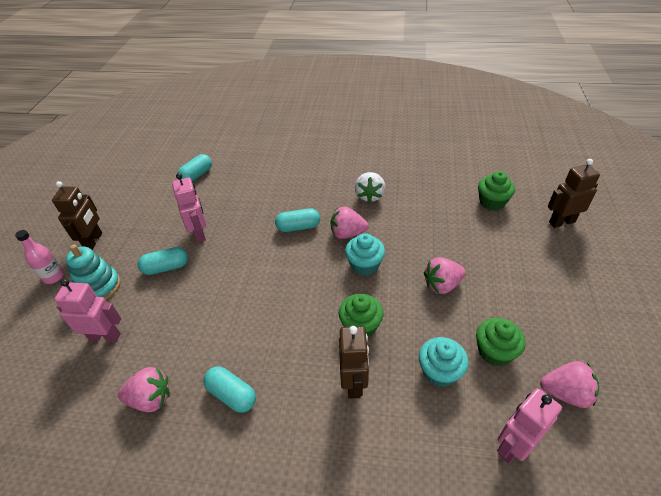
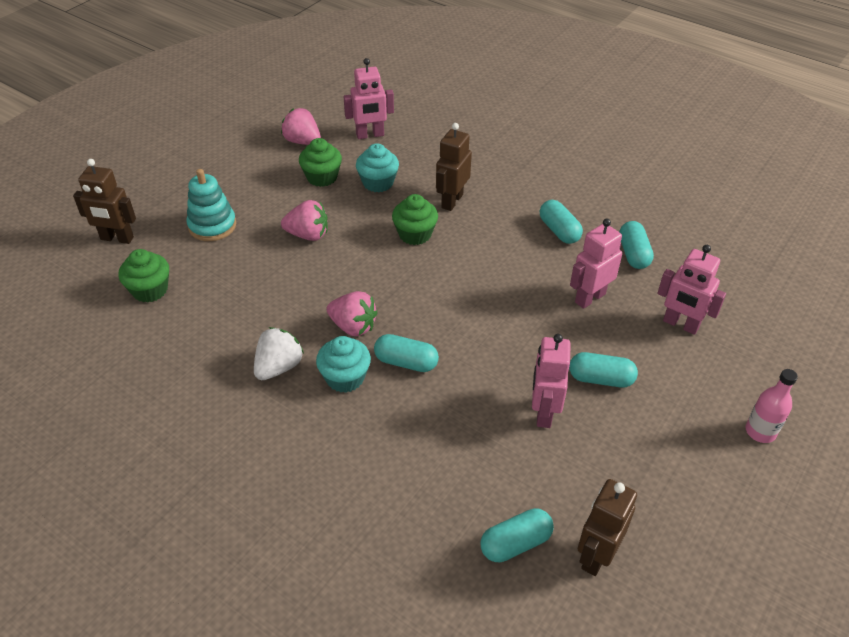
camera: 155 degrees left, 0 degrees up
brown robot [52,181,102,250] -> brown robot moved to [578,479,637,576]
turquoise stacking toy [66,244,121,300] -> turquoise stacking toy moved to [186,169,236,241]
pink strawberry [118,367,170,412] -> turquoise capsule [619,221,654,269]
turquoise cupcake [345,233,385,275] -> turquoise cupcake moved to [316,336,371,393]
none -> pink robot [570,219,622,309]

